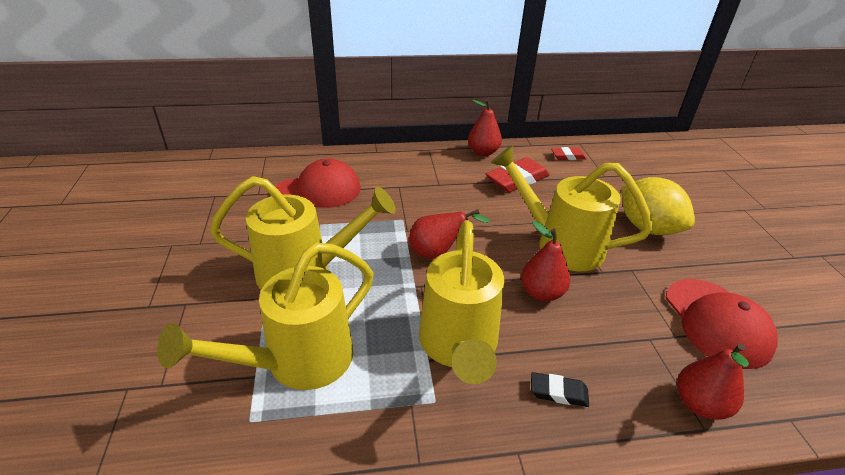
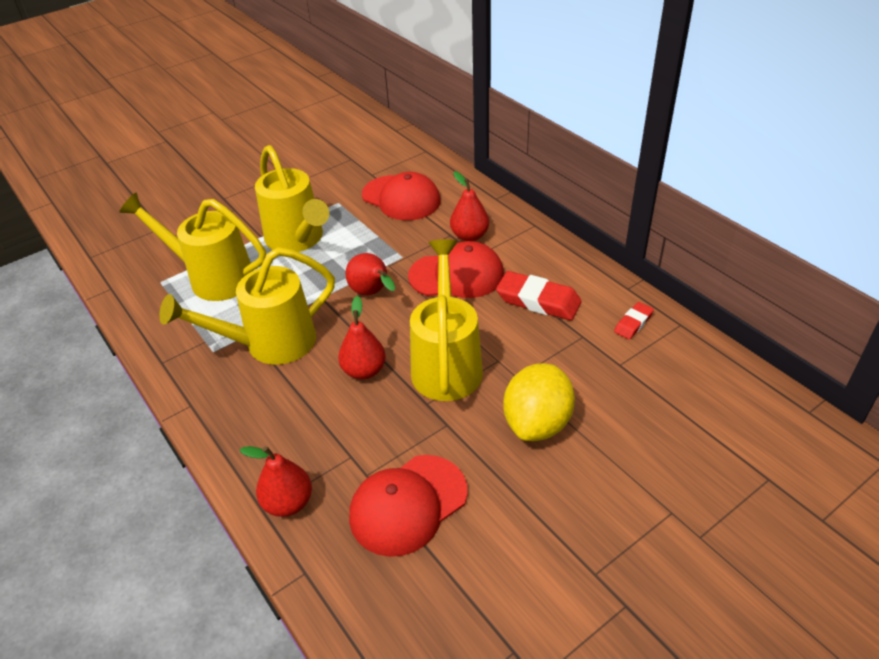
camera: 65 degrees right, 5 degrees up
red pear [468,99,502,156] -> red pear moved to [450,171,489,241]
black eraser [531,372,589,407] -> none
red eraser [551,147,586,160] -> red eraser turned 75 degrees clockwise [614,302,654,339]
none -> red cap [408,241,504,298]

